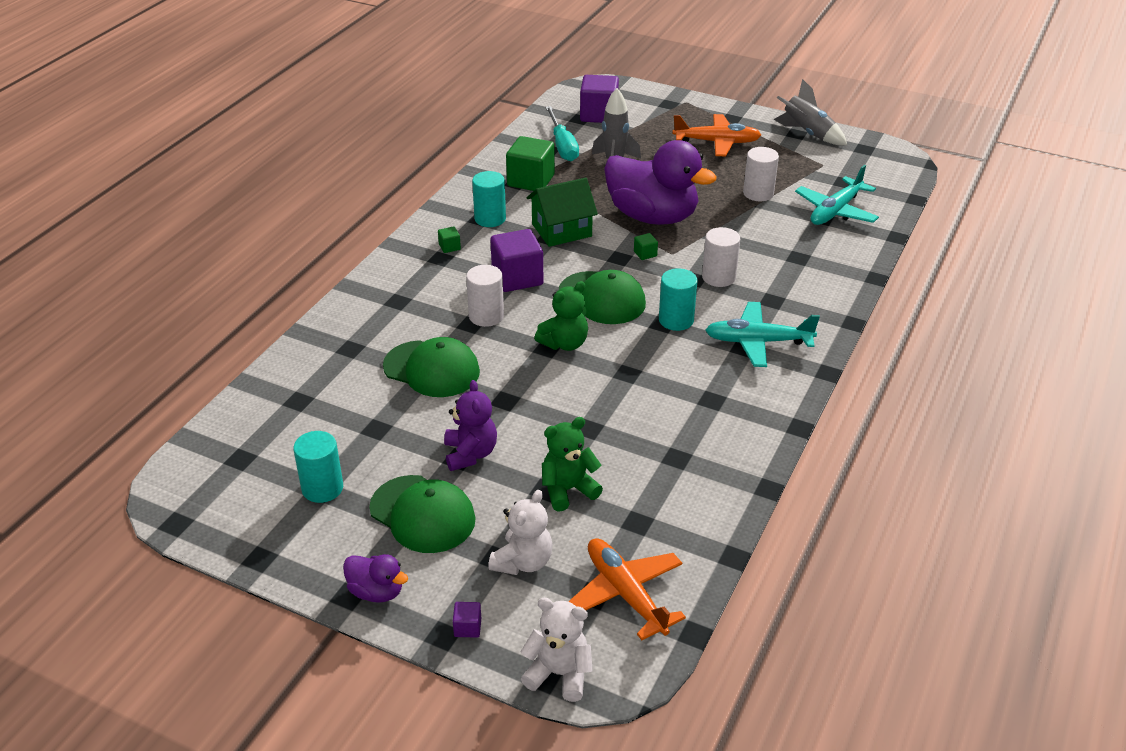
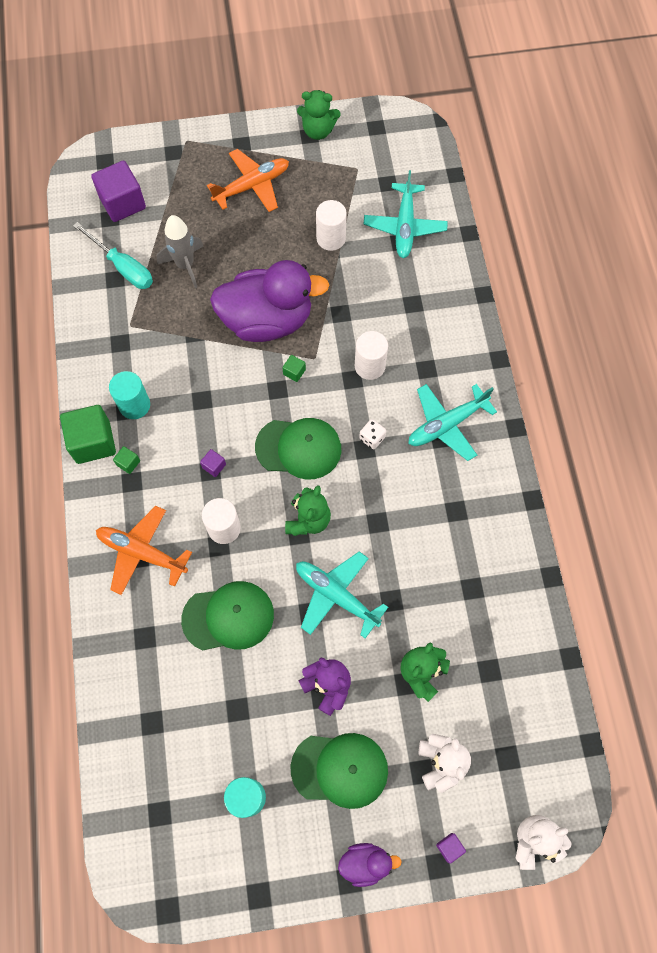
camera: 35 degrees left, 30 degrees up
purple cube [490,229,544,292] -> purple cube [200,449,226,477], size x0.44
green cube [506,136,555,191] -> green cube moved to [60,405,116,464]
green house [527,178,598,247] -> none
orange plane [568,538,686,640] -> orange plane moved to [96,506,192,595]
turquoise cylinder [659,268,698,331] -> white dice [359,419,386,449]
grey rocket [774,79,847,145] -> green teddy bear [297,90,341,140]
none -> turquoise plane [296,551,388,638]

